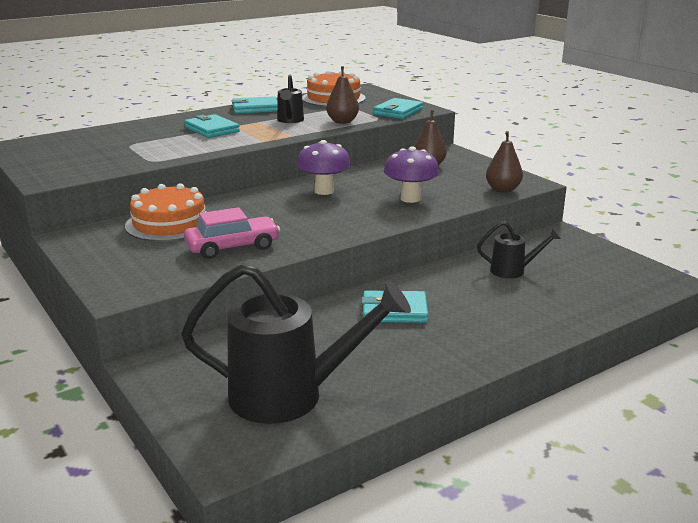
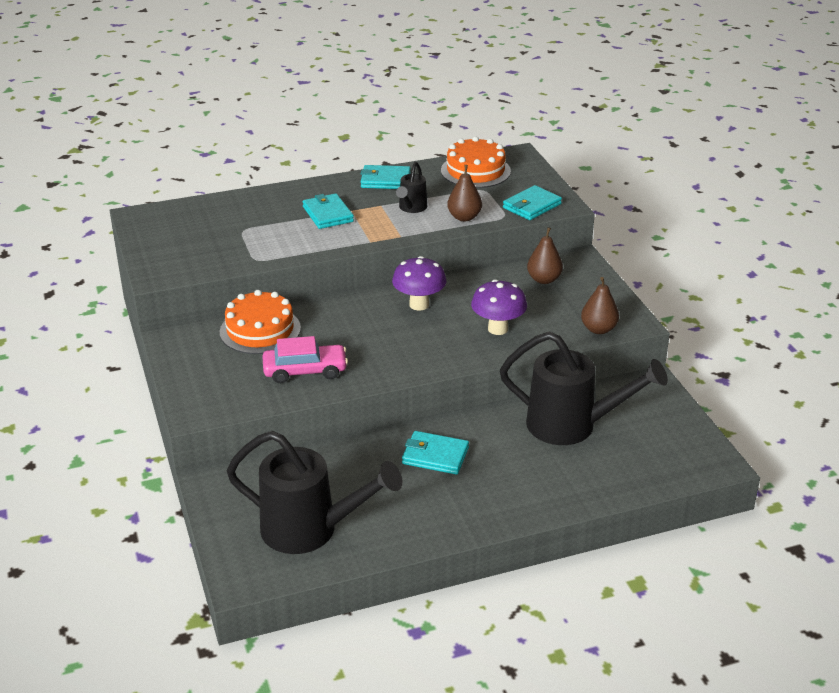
camera: 15 degrees right, 10 degrees up
black watering can [477,221,561,279] -> black watering can [500,331,668,445], size x2.06

